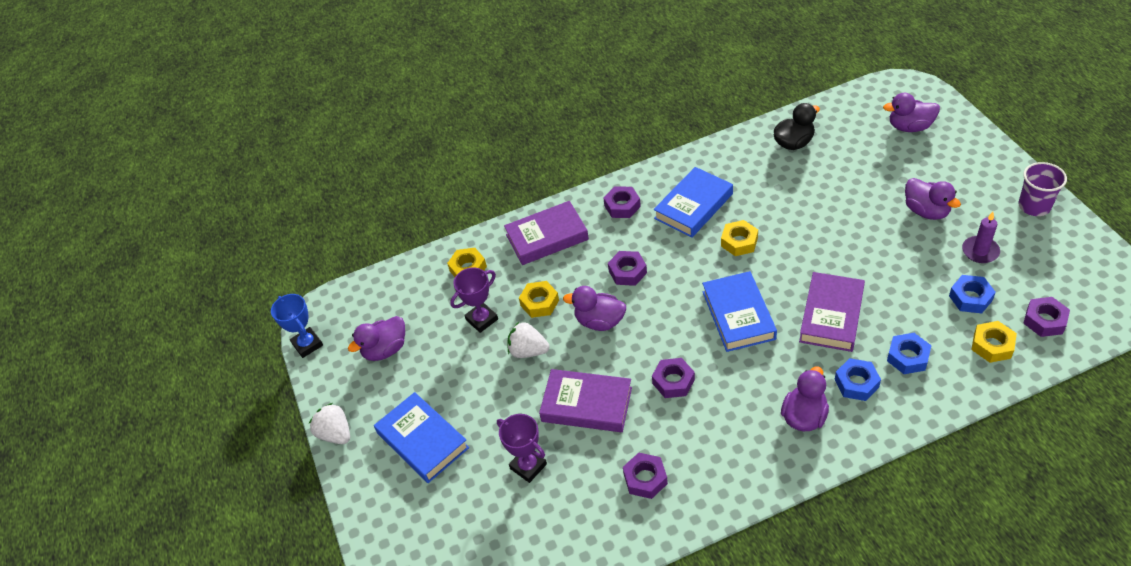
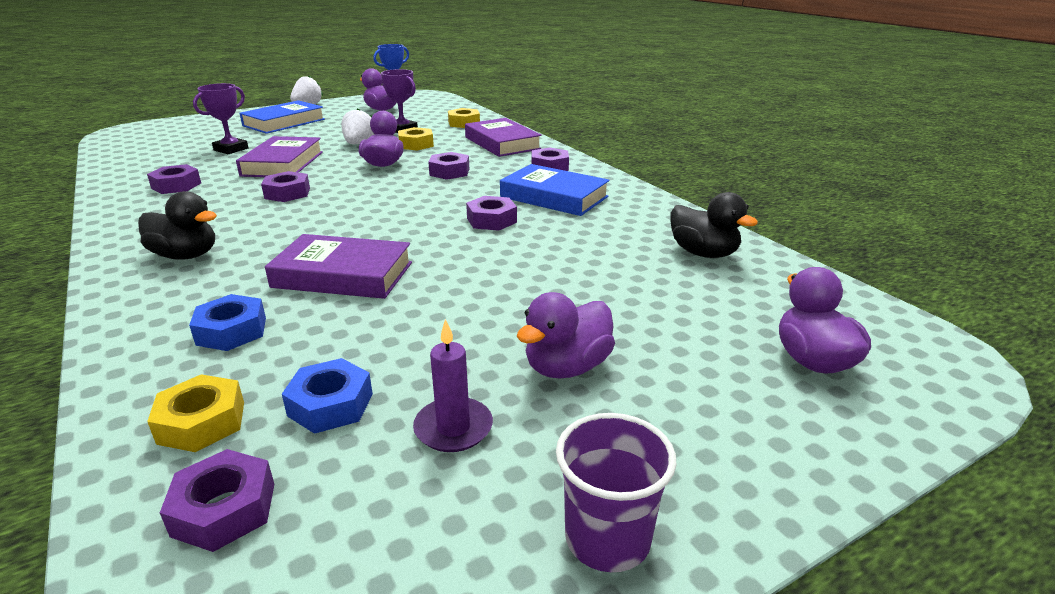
camera: 75 degrees right, 20 degrees down
blue book [702,271,777,352] -> none
yellow nut [721,220,758,256] -> purple nut [466,196,517,231]
purple duck [781,366,829,431] -> black duck [138,191,217,260]
blue nut [835,358,881,401] -> none

